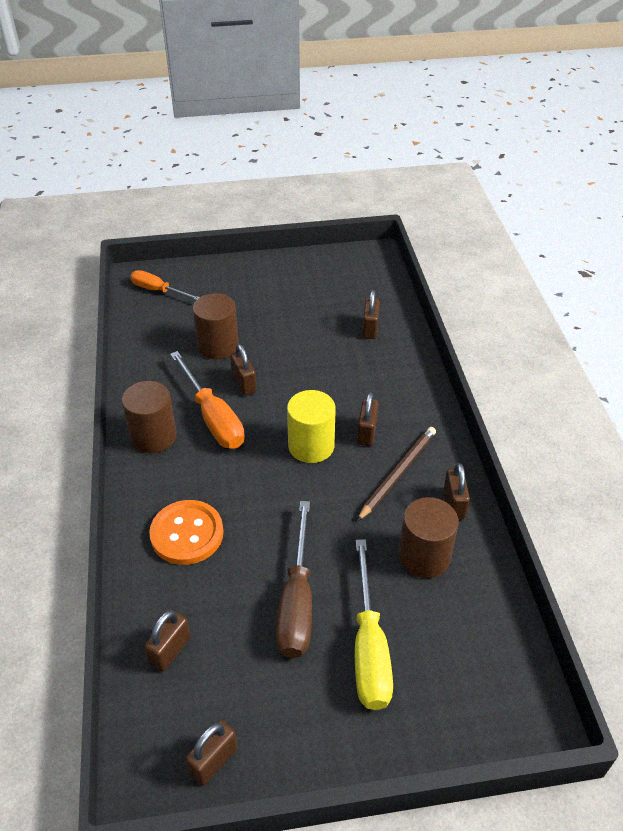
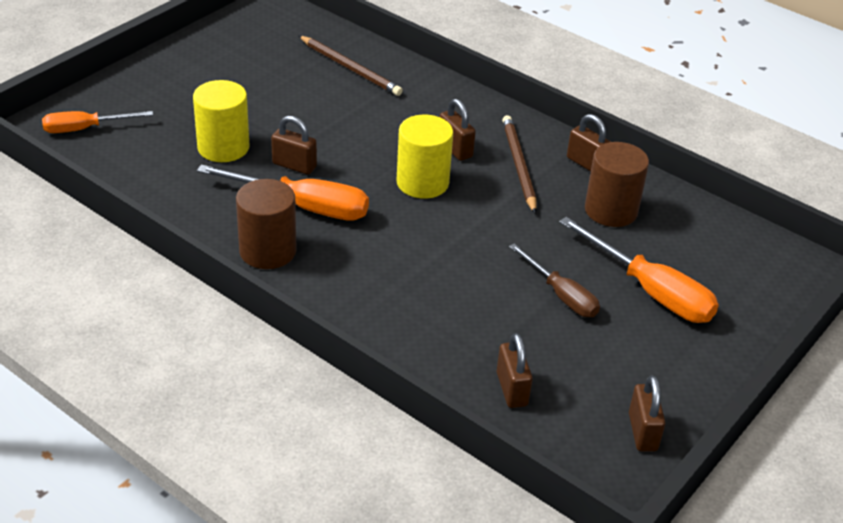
camera: 45 degrees left, 5 degrees down
orange button [149,500,223,565] -> none
brown cylinder [193,293,239,359] -> yellow cylinder [193,80,250,162]
brown screwdriver [276,501,312,658] -> brown screwdriver [509,244,600,317], size x0.64
yellow screwdriver [355,539,393,710] -> orange screwdriver [559,217,719,323]
brown padlock [363,290,380,339] -> brown pencil [299,36,403,96]

